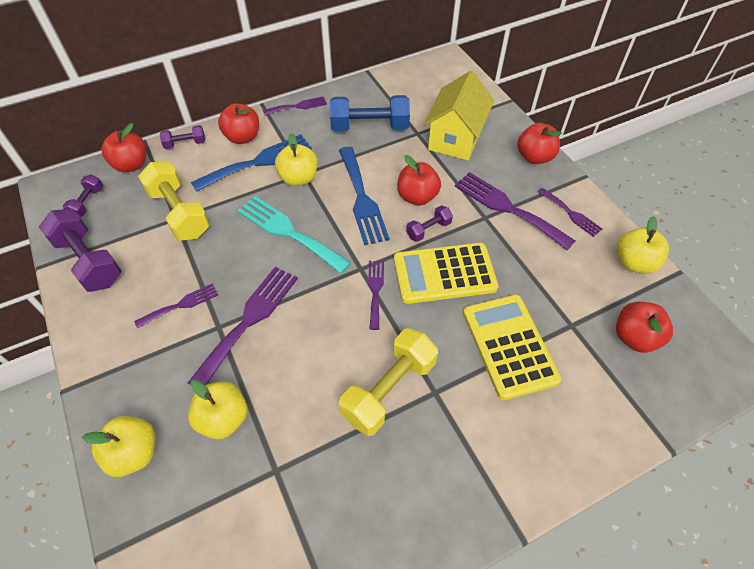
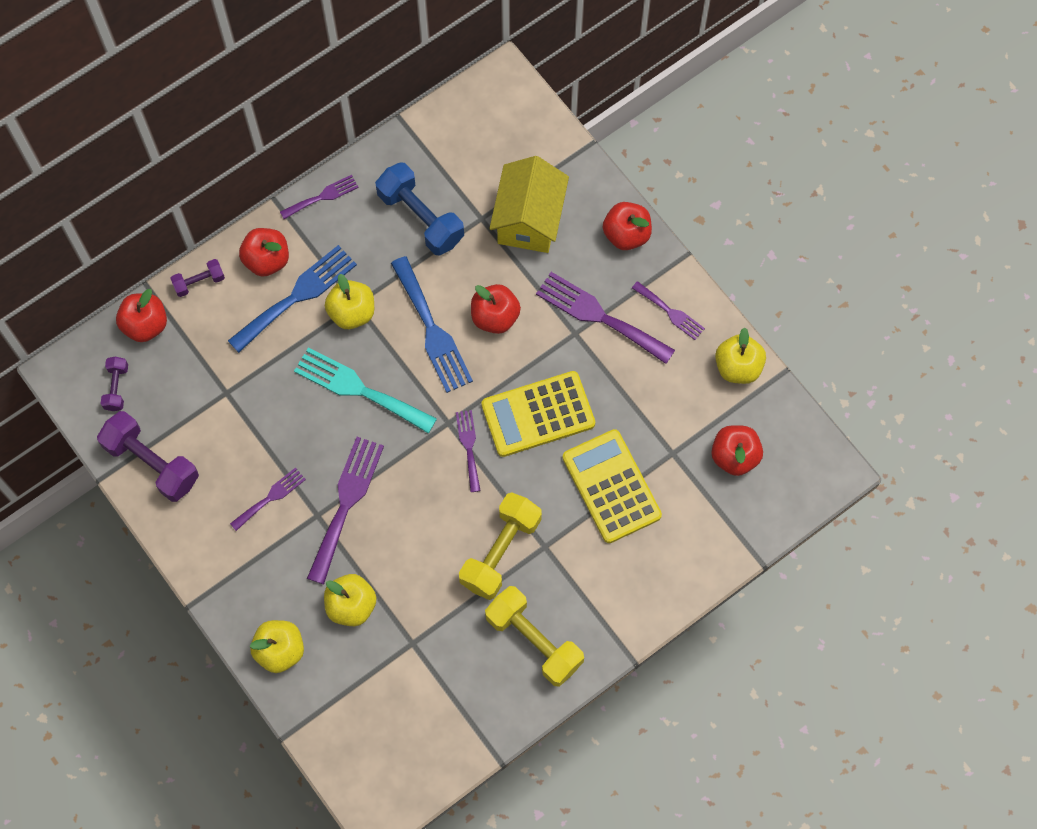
camera: 10 degrees left, 15 degrees up
yellow dumbbell [138,162,210,240] -> yellow dumbbell moved to [485,586,584,687]
blue dumbbell [330,95,410,132] -> blue dumbbell turned 60 degrees clockwise [375,162,464,255]
purple dumbbell [406,205,453,242] -> none

